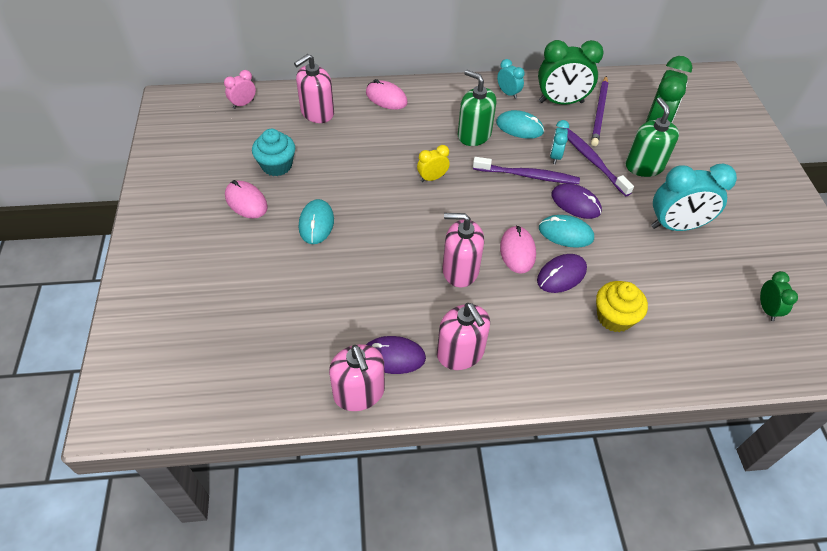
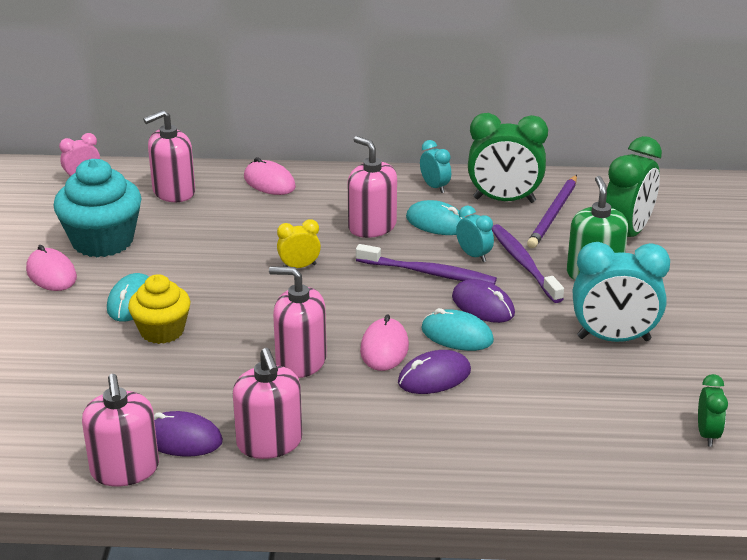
camera: 10 degrees right, 20 degrees down
turquoise cupcake [252,129,295,176] -> turquoise cupcake [53,159,142,257], size x1.55
green soap dispenser [458,70,496,146] -> pink soap dispenser [348,136,397,238]
turquoise clock [550,120,569,164] -> turquoise clock turned 120 degrees clockwise [456,206,494,262]
yellow cupcake [596,281,648,332] -> yellow cupcake moved to [128,274,190,344]

